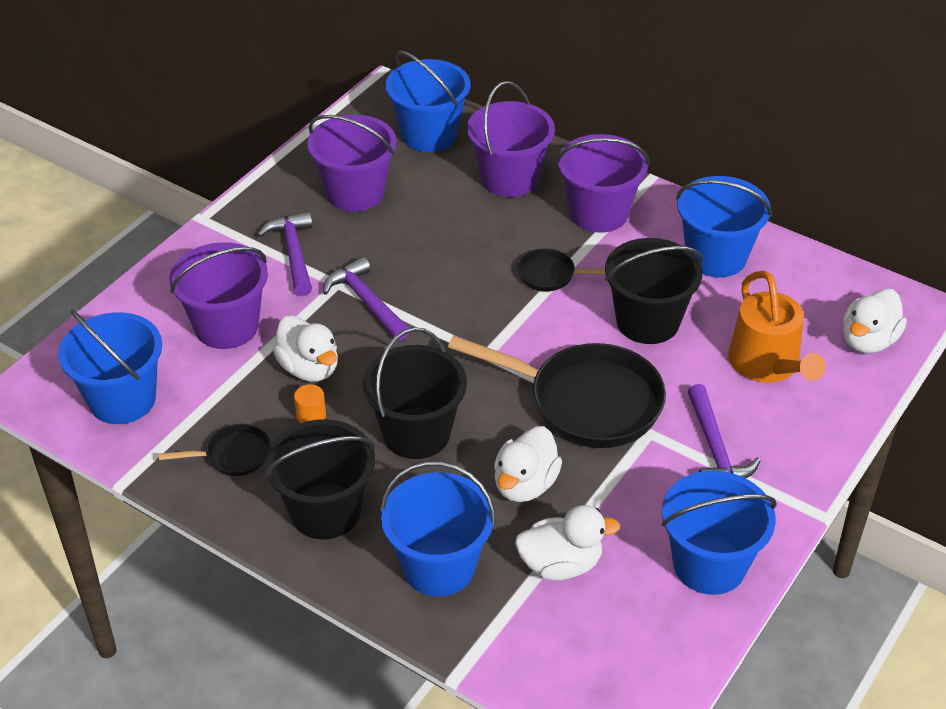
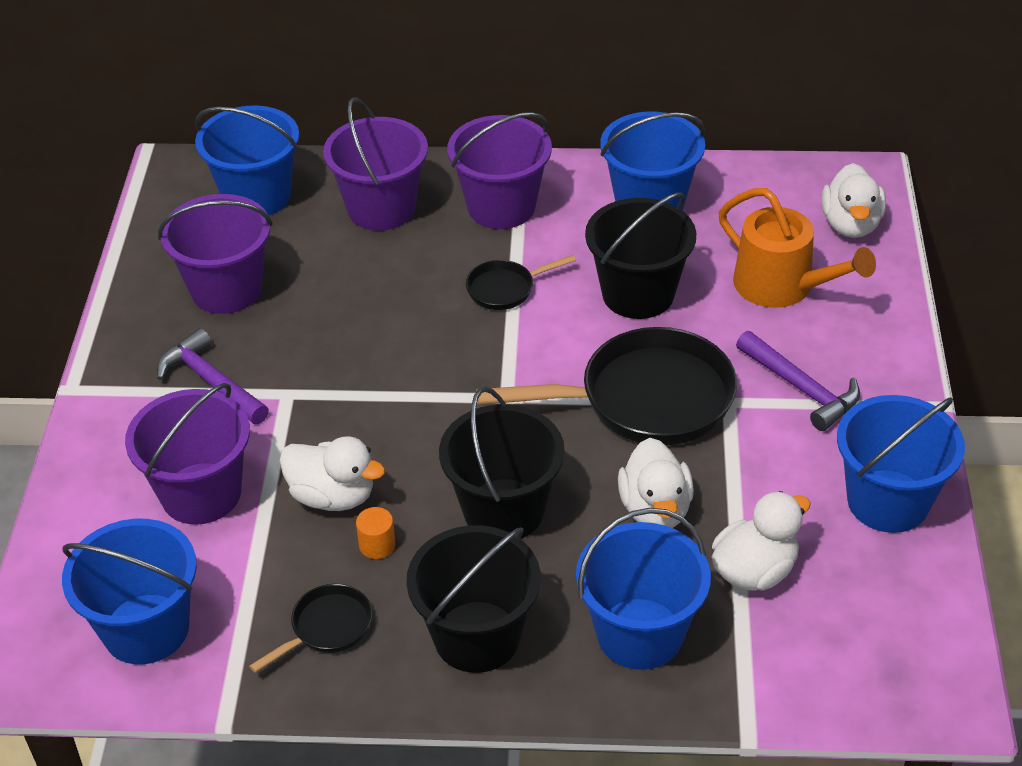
camera: 30 degrees left, 0 degrees up
purple hammer [323,257,409,341] -> none

